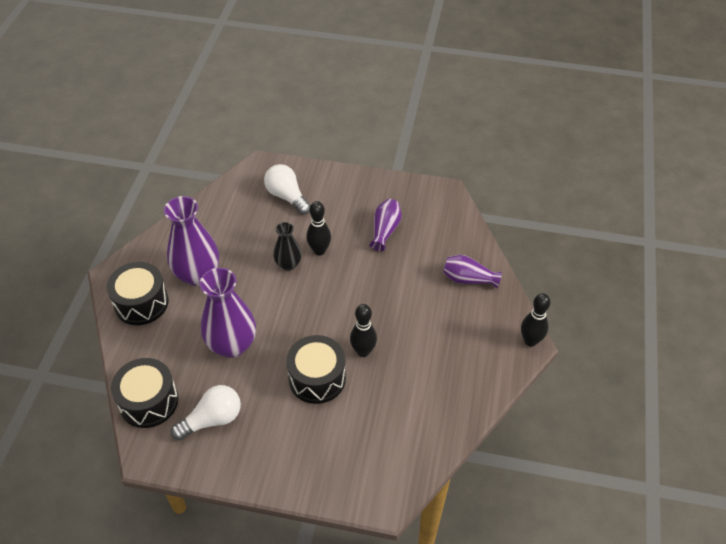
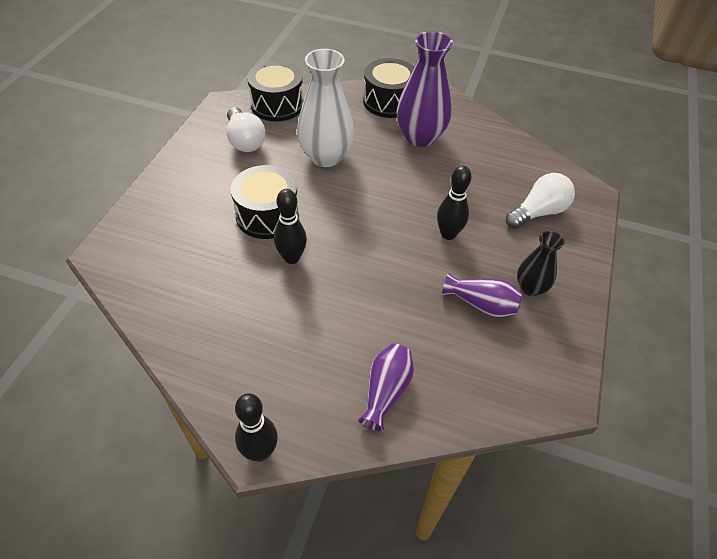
camera: 95 degrees right, 0 degrees up
purple vase [200,268,256,358] -> white vase [297,49,354,167]
black vase [273,222,302,271] -> black vase moved to [517,231,564,296]

